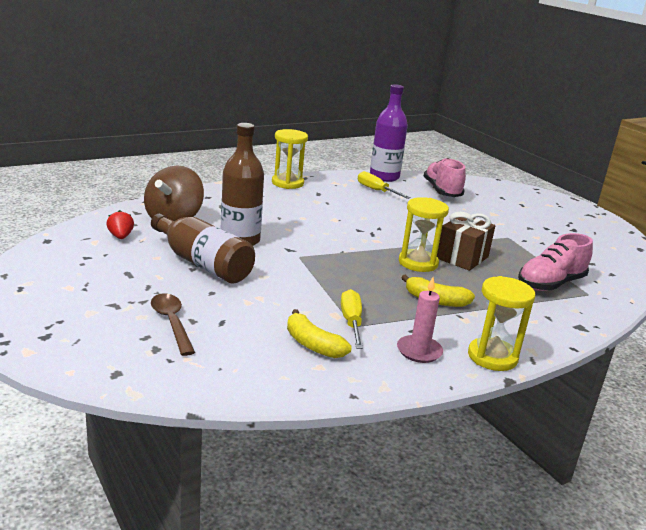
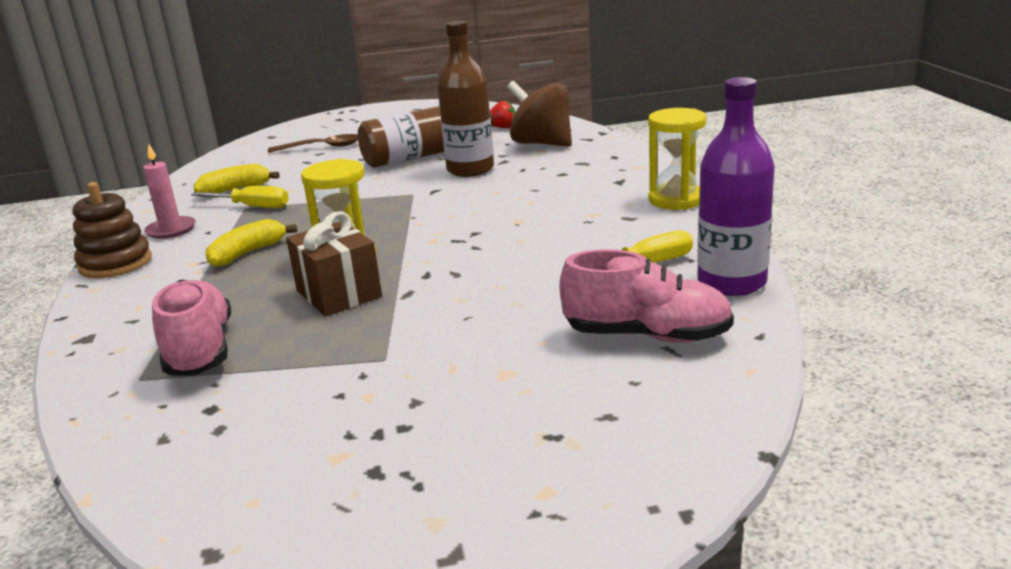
camera: 115 degrees right, 0 degrees up
yellow hourglass [468,276,535,371] -> brown stacking toy [73,182,152,278]

